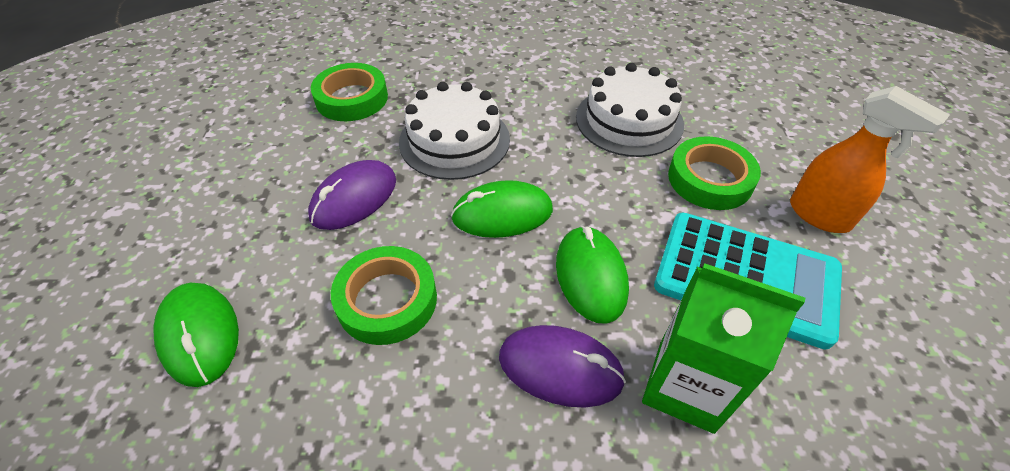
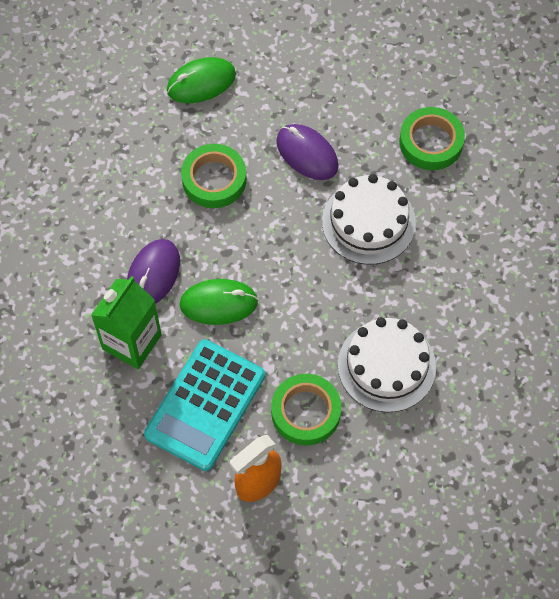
camera: 95 degrees right, 15 degrees up
green mouse [451,180,553,238] -> none

